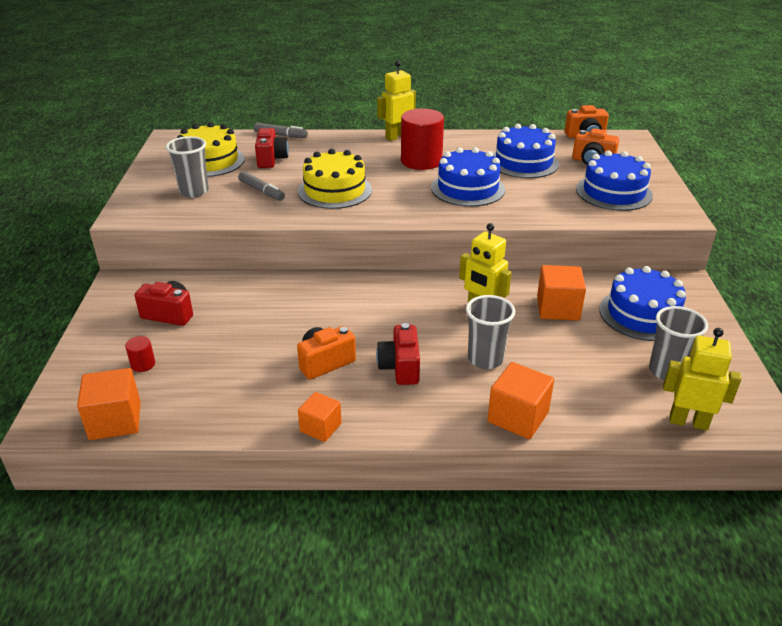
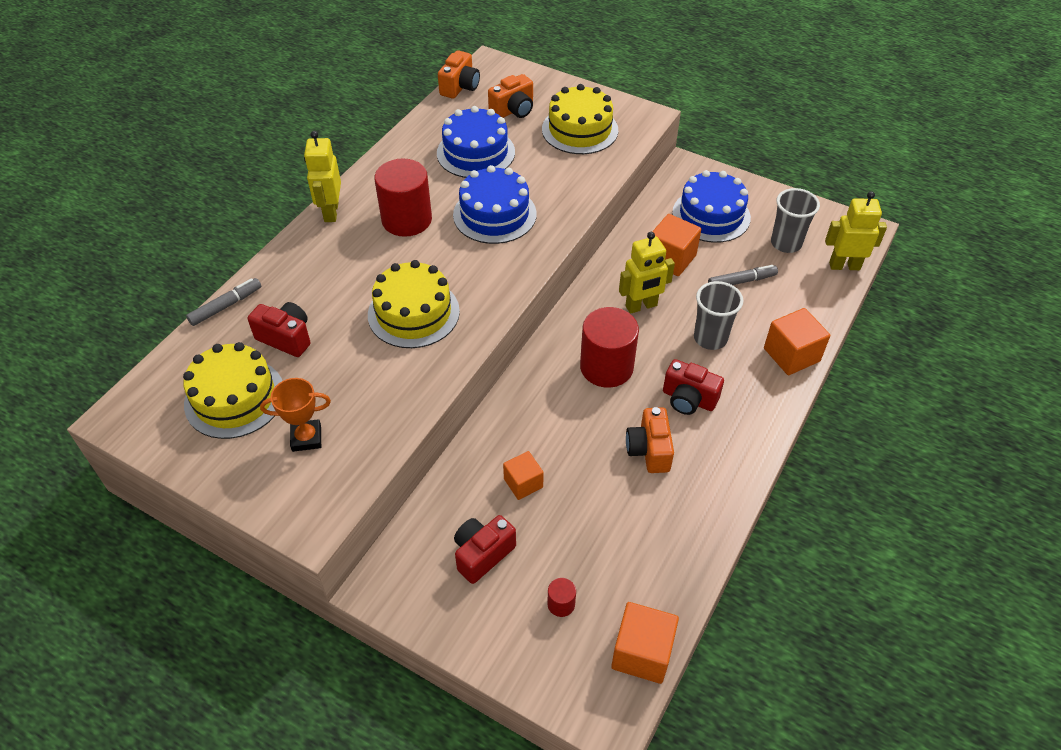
camera: 60 degrees left, 15 degrees up
grey cup [166,136,209,198] -> orange trophy [260,378,331,452]
grey marker [238,171,285,201] -> grey marker moved to [708,265,778,285]
orange cube [298,392,342,442] -> orange cube moved to [503,451,544,500]
blue cake [576,150,653,211] -> yellow cake [542,84,618,154]
yellow robot [663,328,741,430] -> yellow robot turned 45 degrees clockwise [825,191,887,270]
none -> red cylinder [580,307,639,388]

